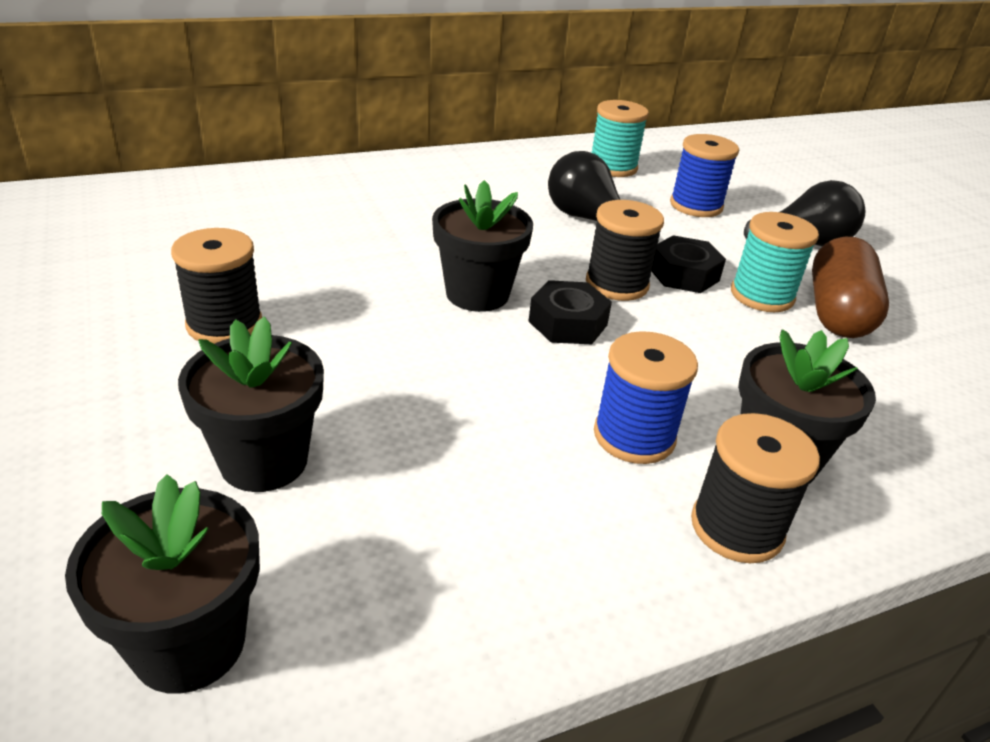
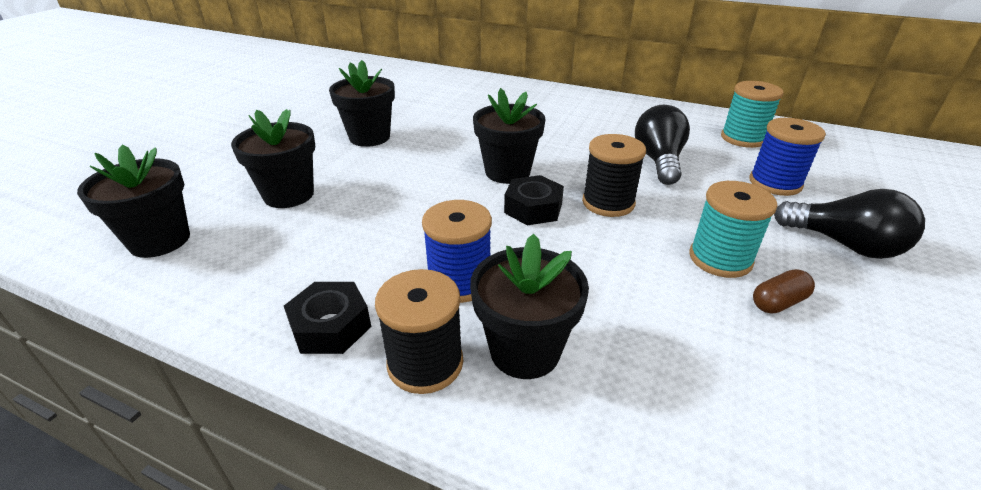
camera: 50 degrees right, 0 degrees up
black spool [171,228,262,344] -> black flower pot [329,60,395,147]
black nut [651,235,726,293] -> black nut moved to [284,282,371,354]
brown capsule [812,237,889,338] -> brown capsule [753,269,815,314], size x0.48

